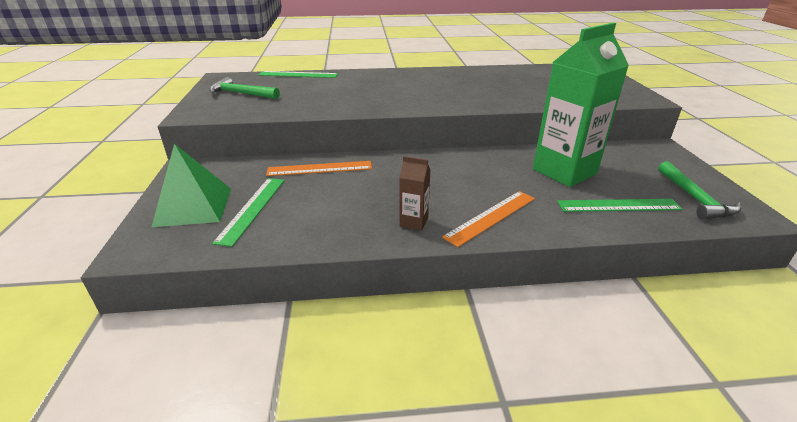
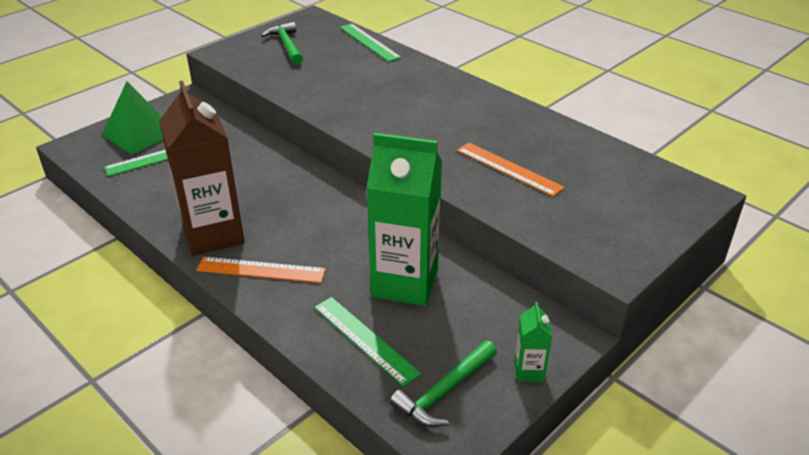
camera: 50 degrees right, 5 degrees up
orange ruler [266,161,372,176] -> orange ruler moved to [457,143,565,197]
brown carton [399,156,430,231] -> brown carton [159,81,244,256], size x2.30
none -> green carton [514,301,552,382]

